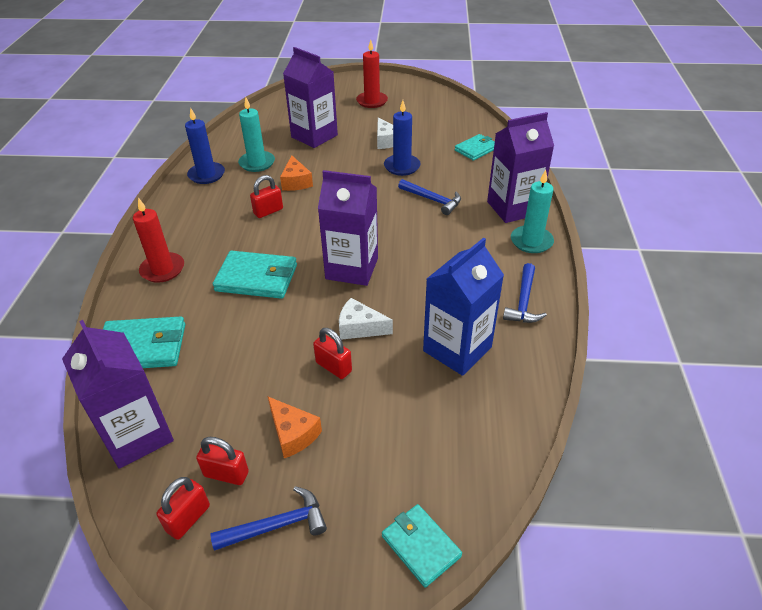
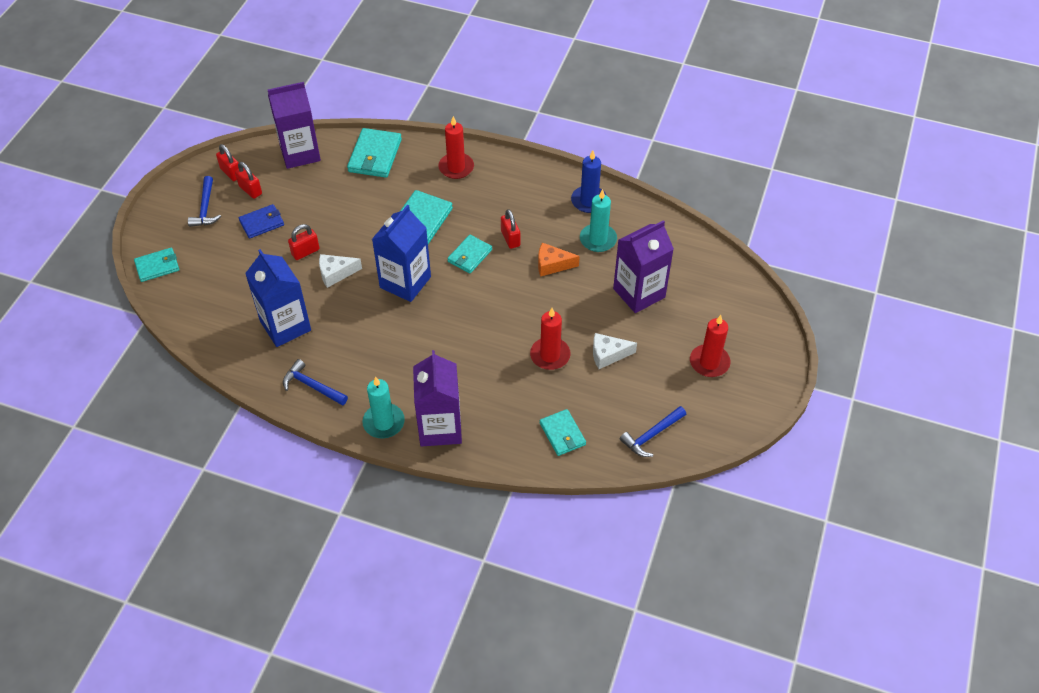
camera: 105 degrees right, 10 degrees up
red padlock [196,437,249,485] -> red padlock turned 75 degrees counterclockwise [235,162,262,199]
orange cheese [268,397,322,458] -> blue wallet [239,204,284,239]
purple carton [318,170,378,286] -> blue carton [372,205,431,302]
white cheese [339,298,393,340] -> white cheese turned 135 degrees counterclockwise [319,254,362,288]
blue candle [384,100,421,176] -> red candle [530,308,570,370]
blue hammer [398,179,461,215] -> blue hammer moved to [620,406,686,457]
none -> turquoise wallet [447,235,492,273]

